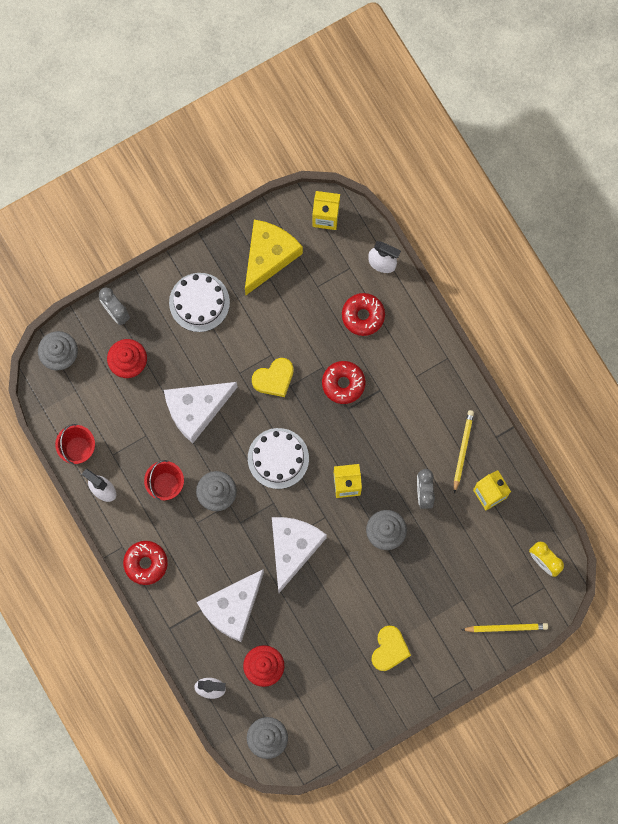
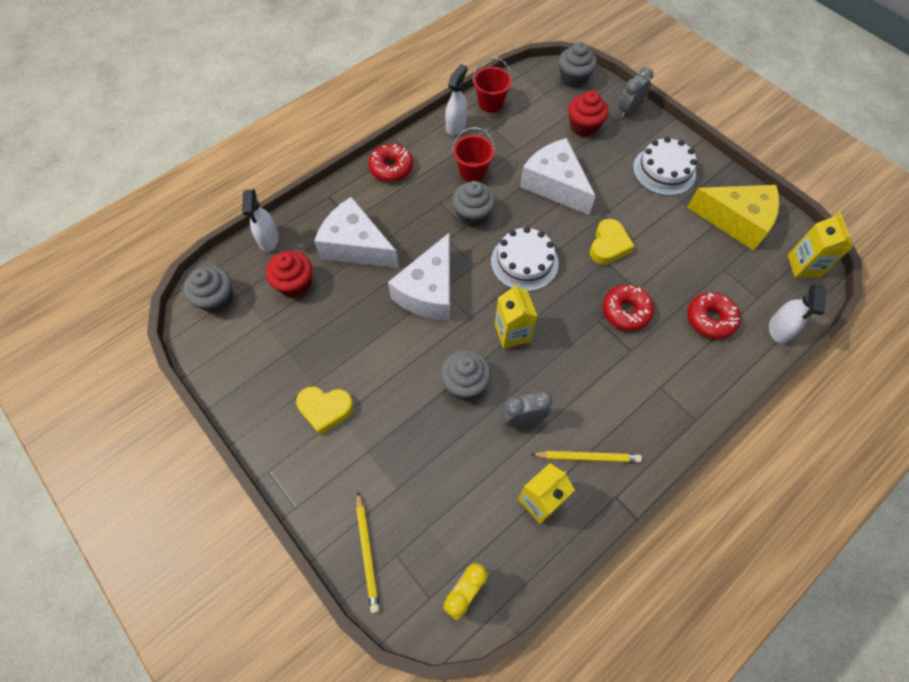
camera: 80 degrees right, 15 degrees down
yellow heart [252,358,294,397] -> yellow heart turned 120 degrees counterclockwise [590,219,634,265]
white cheese [272,517,327,593] -> white cheese turned 105 degrees clockwise [388,232,450,320]

